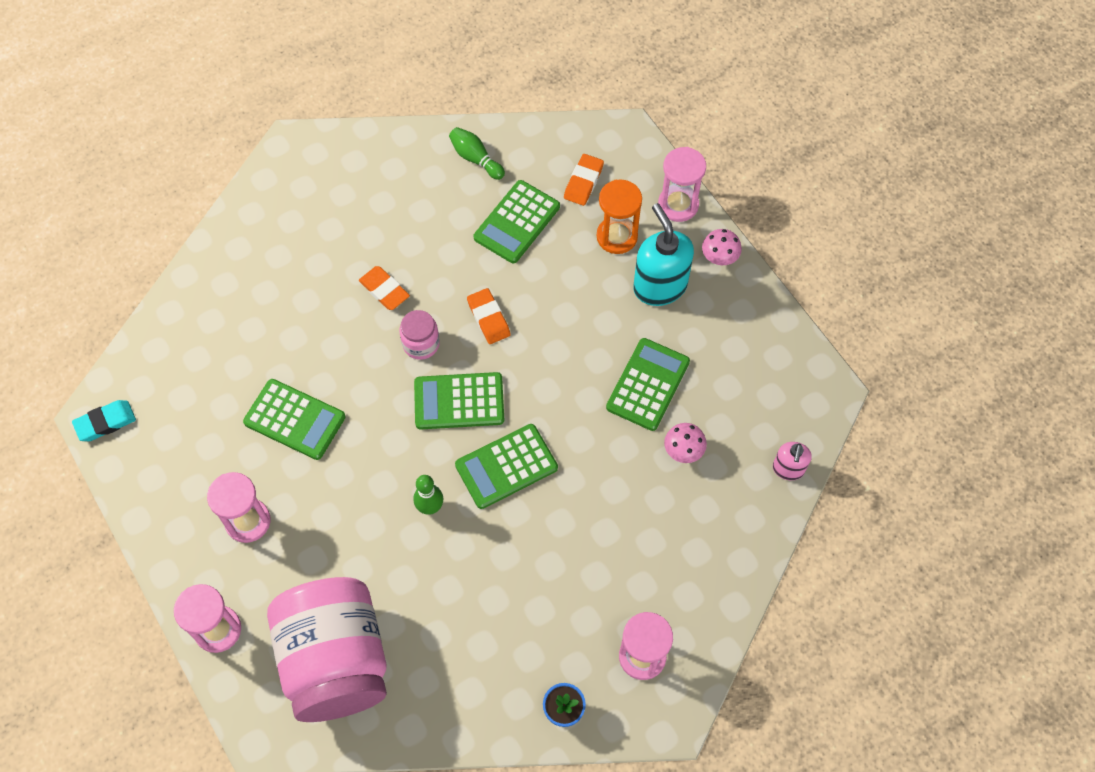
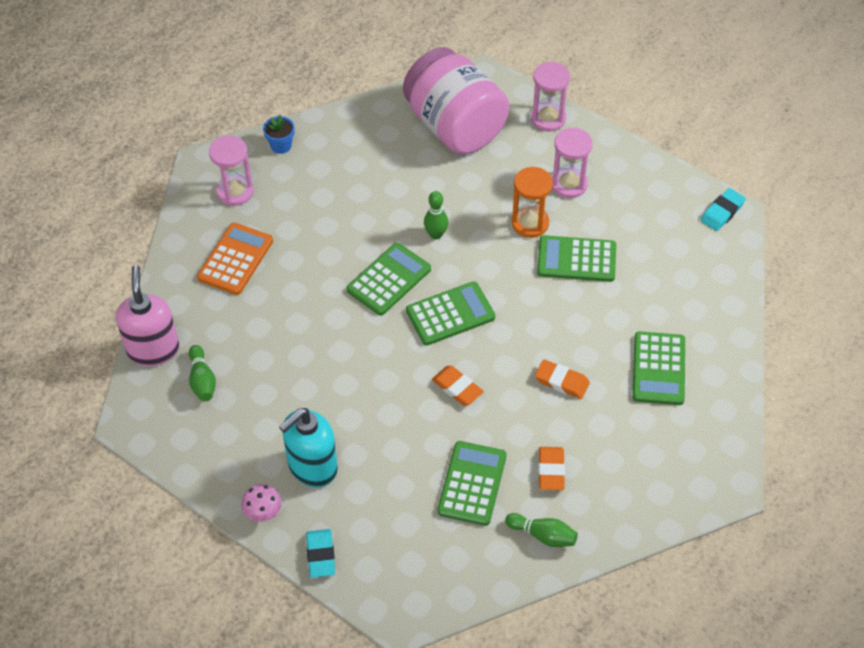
camera: 160 degrees right, 10 degrees down
pink jar [399,310,440,360] -> none
orange eraser [564,154,604,206] -> orange eraser moved to [539,447,565,490]
orange hourglass [597,179,642,254] -> orange hourglass moved to [512,167,553,238]
green calculator [606,338,690,431] -> green calculator moved to [632,331,685,405]
turquoise soap dispenser [633,203,694,306] -> turquoise soap dispenser turned 90 degrees clockwise [279,408,338,487]
pink hourglass [658,147,706,222] -> turquoise eraser [306,529,335,578]
pink mushroom [664,423,707,463] -> none
pink soap dispenser [773,442,812,480] -> pink soap dispenser [116,265,179,366], size x1.83
none -> green bowling pin [189,345,216,402]
none -> orange calculator [197,223,273,295]

